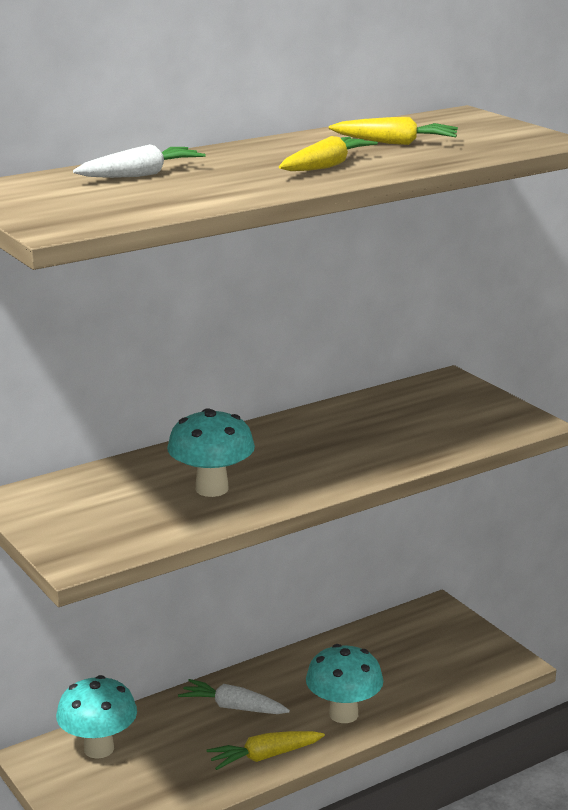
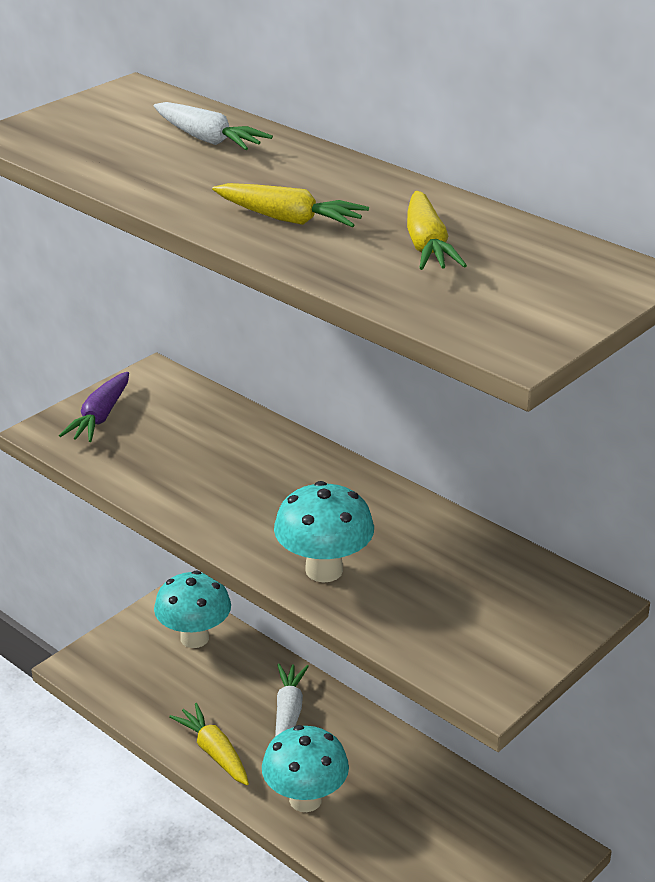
camera: 75 degrees right, 10 degrees up
turquoise mushroom [167,408,255,497] -> turquoise mushroom moved to [274,481,374,583]
none -> purple carrot [59,372,129,442]

